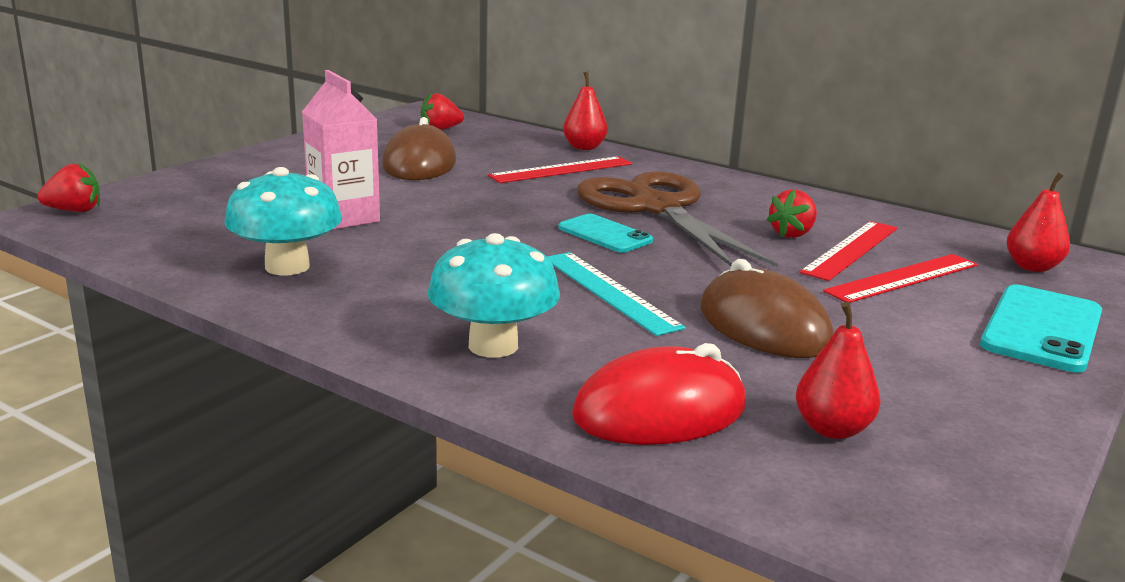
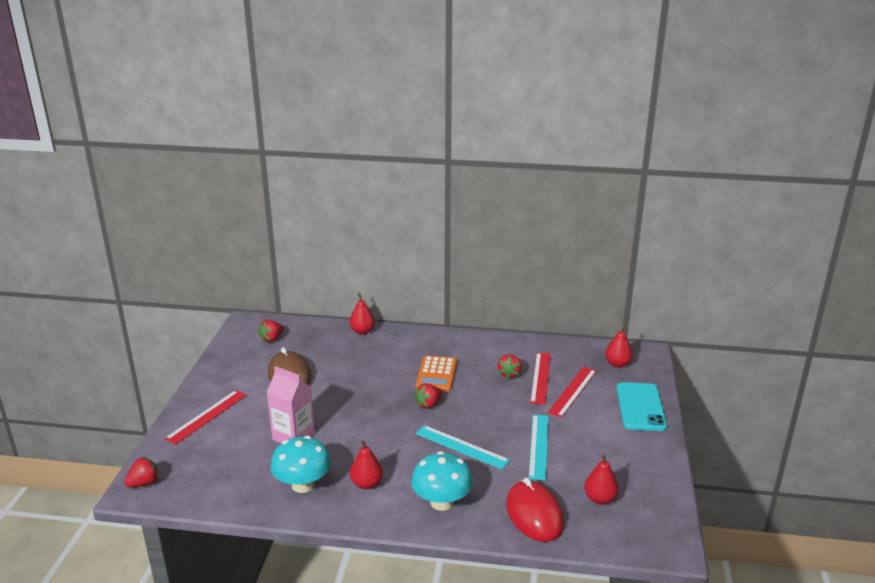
camera: 25 degrees left, 5 degrees up
red ruler [488,156,632,183] -> red ruler moved to [164,390,247,445]
turquoise phone [558,214,653,253] -> red strawberry [414,383,442,409]
red mouse [572,343,746,445] -> red mouse turned 60 degrees counterclockwise [506,478,564,542]
brown scissors [577,171,778,267] -> orange calculator [415,356,457,392]
brown mouse [700,259,834,358] -> turquoise ruler [529,414,549,481]
none -> red pear [350,440,383,489]

